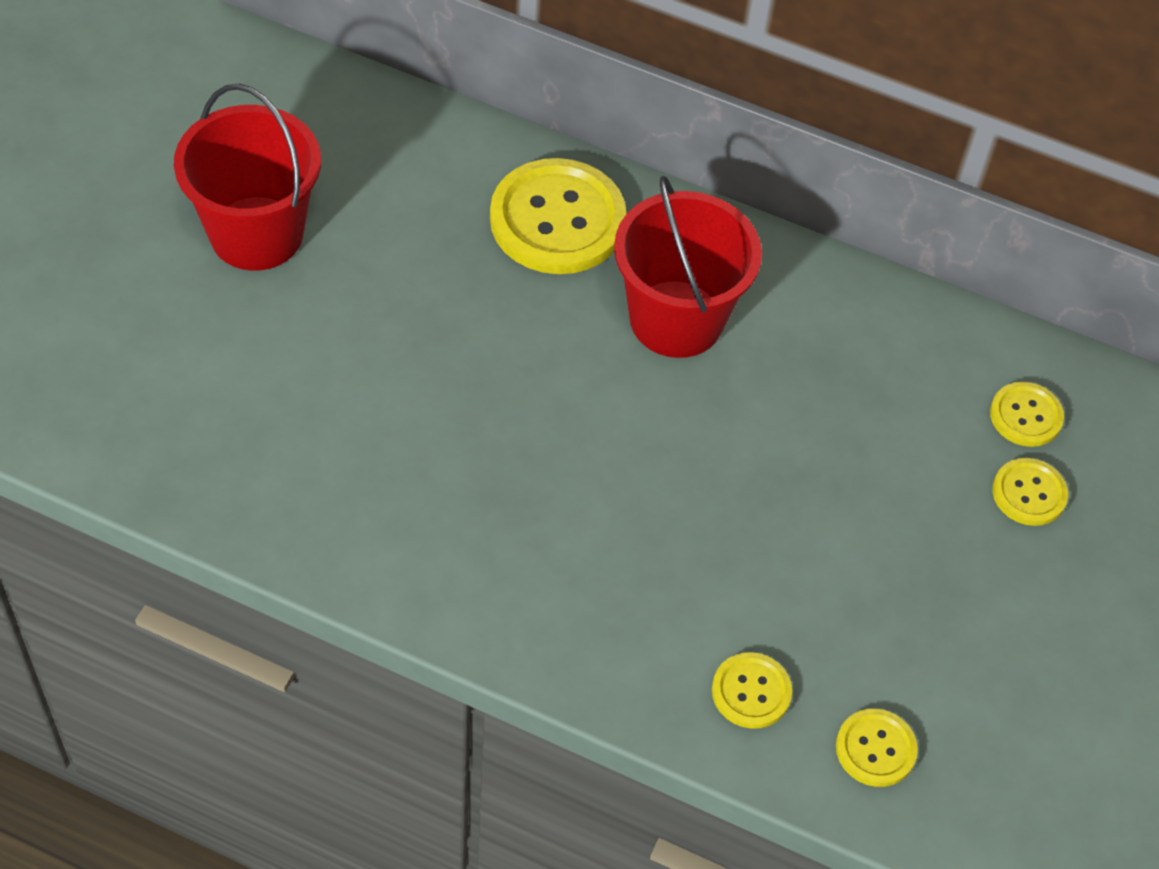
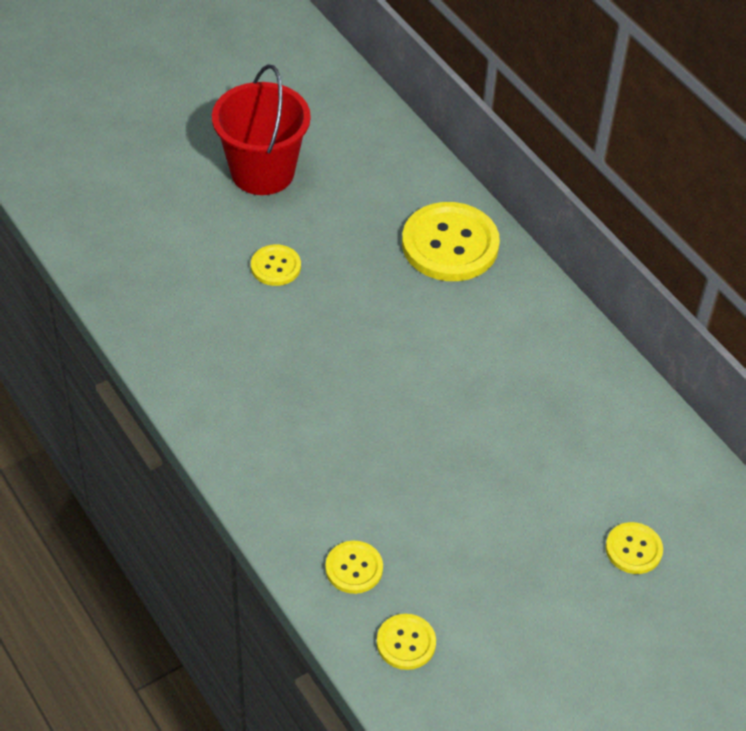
camera: 35 degrees right, 5 degrees down
red bucket [614,176,762,358] -> none
yellow button [990,382,1064,447] -> yellow button moved to [251,245,301,286]

